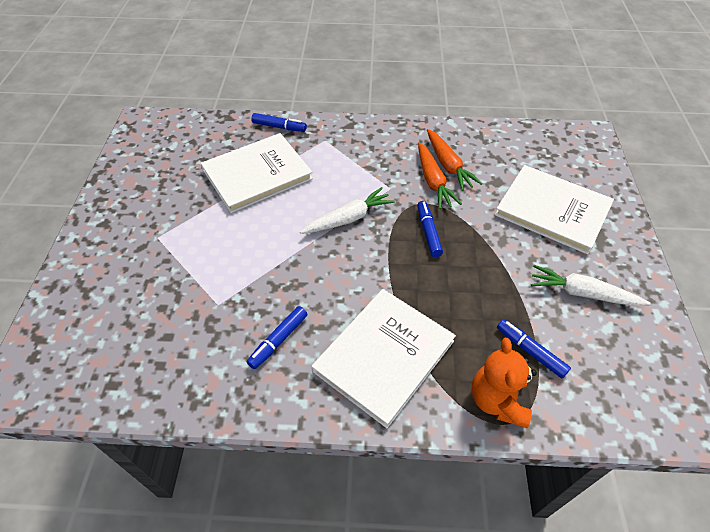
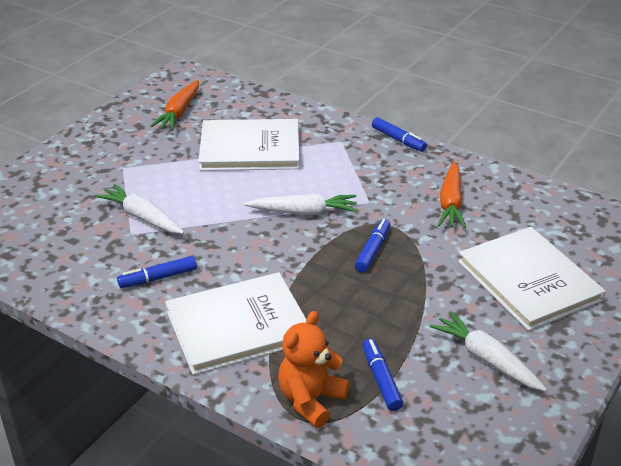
camera: 30 degrees right, 15 degrees down
blue marker [251,113,307,132] -> blue marker moved to [372,117,427,152]
orange carrot [418,142,462,209] -> orange carrot moved to [150,80,199,130]
none -> white carrot [95,184,184,234]

